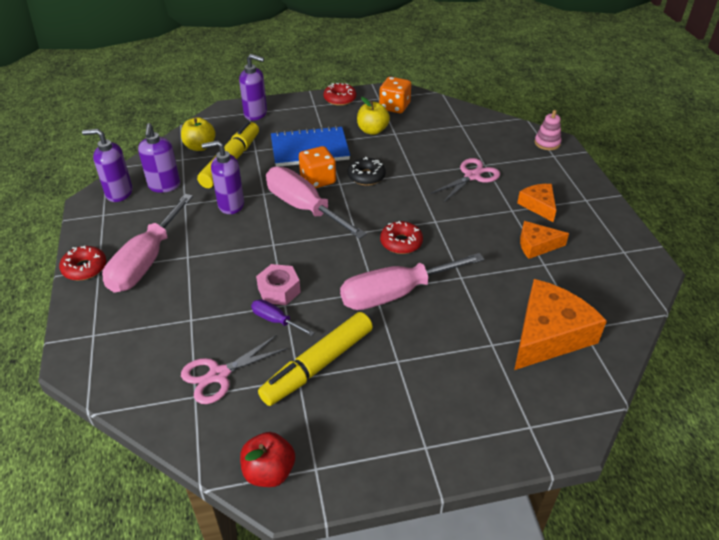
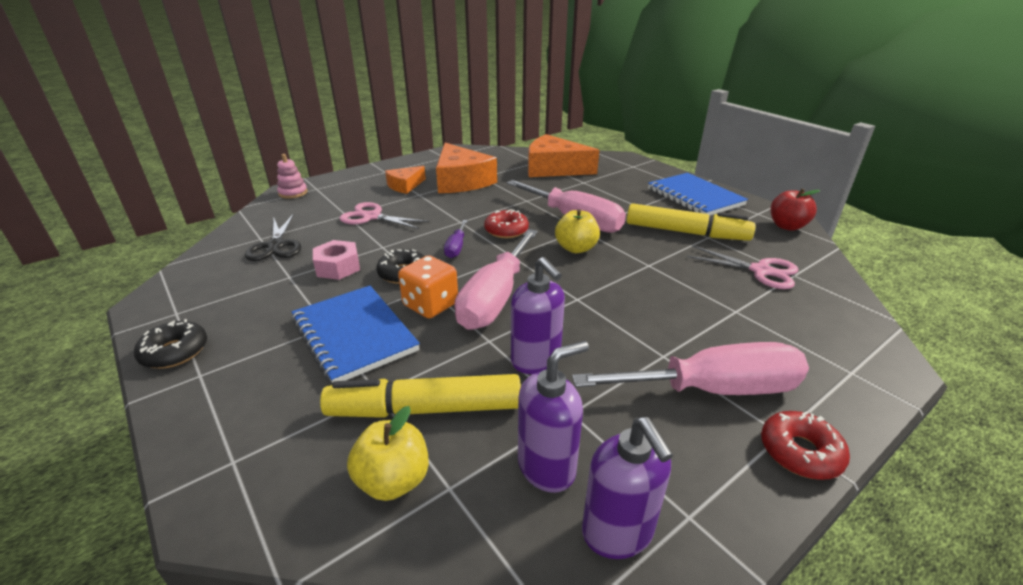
camera: 115 degrees left, 10 degrees down
purple soap dispenser [239,54,267,121] -> none
purple screwdriver [251,299,315,336] -> purple screwdriver moved to [444,220,468,258]
pink nut [256,264,301,305] -> pink nut moved to [313,240,360,280]
red donut [323,83,356,106] -> black donut [134,319,207,369]
yellow apple [357,97,390,135] -> yellow apple moved to [555,209,600,253]
orange dice [379,77,411,113] -> none
orange cheese [520,221,569,259] -> orange cheese [436,143,497,193], size x1.84
none -> black scissors [245,214,301,261]
none -> blue notebook [648,173,748,215]

